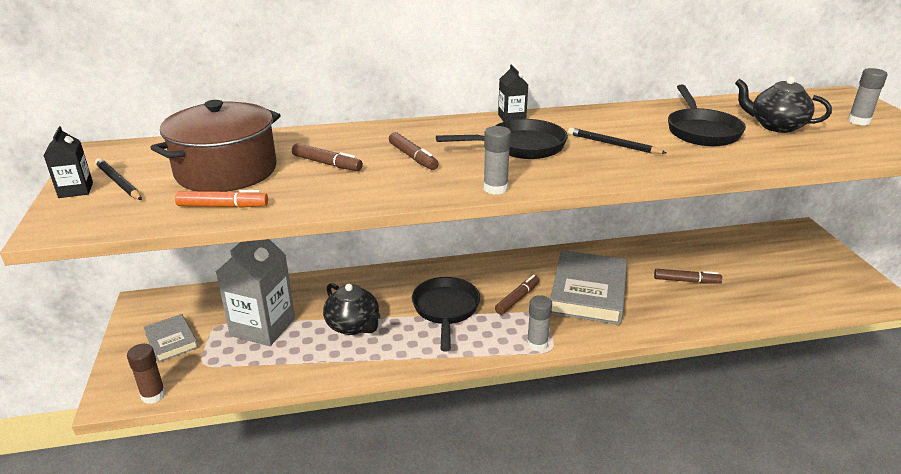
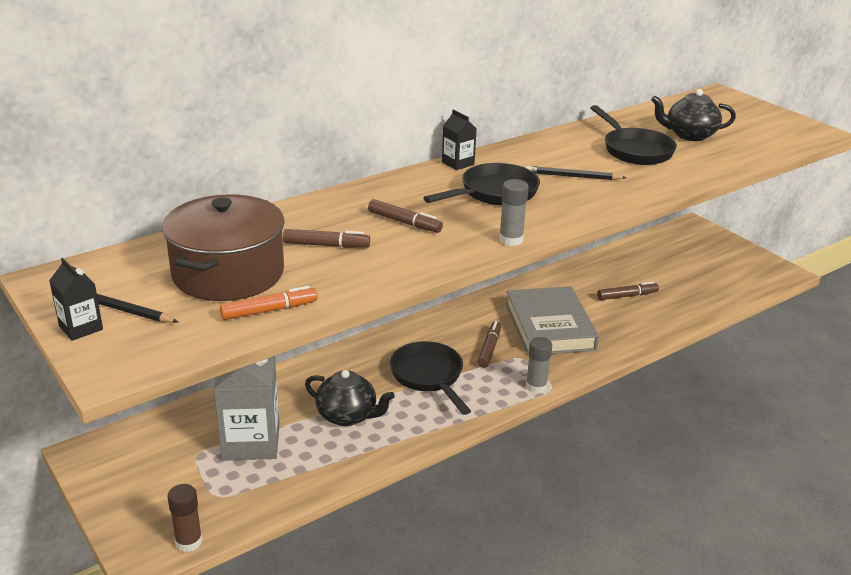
camera: 25 degrees left, 0 degrees up
grey book [143,314,198,363] -> none
grey glue stick [848,68,888,125] -> none

